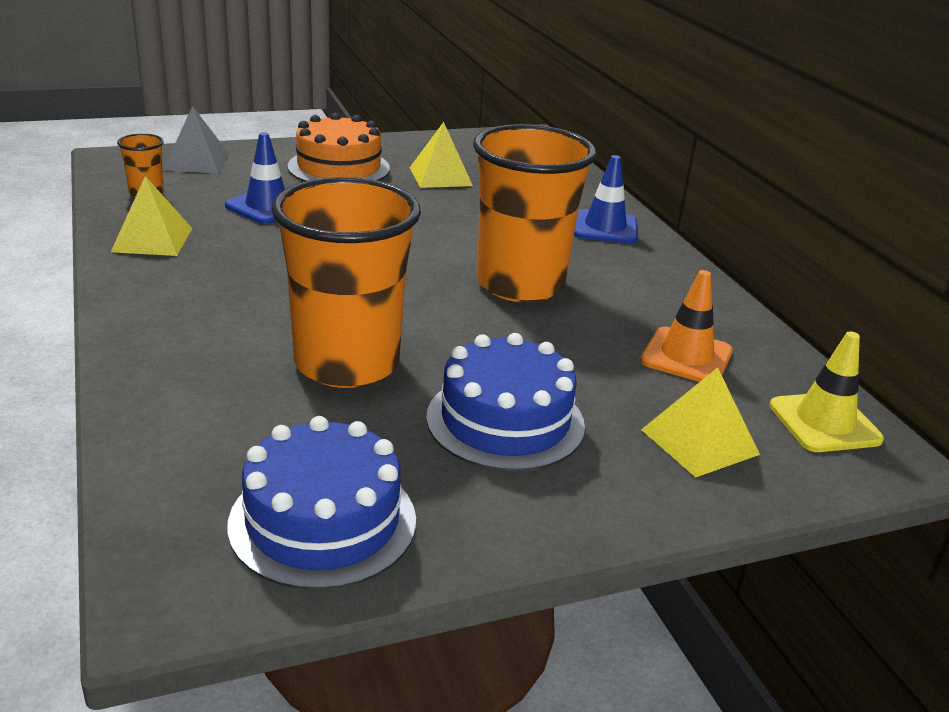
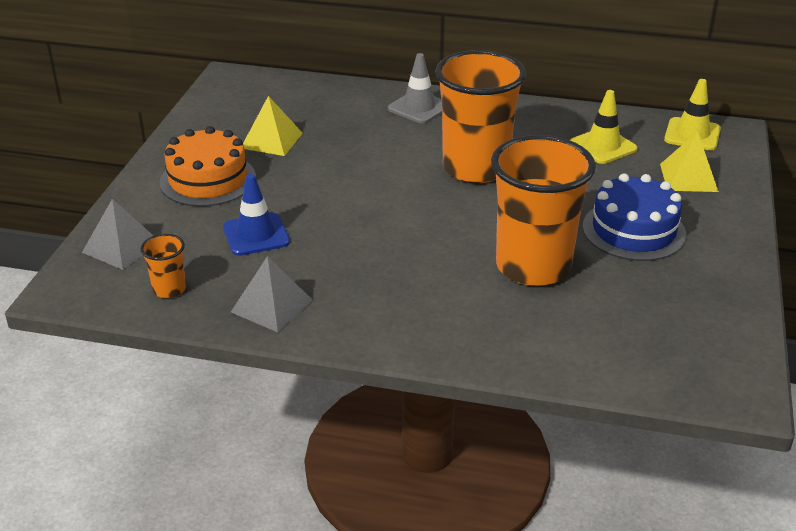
camera: 55 degrees left, 5 degrees up
yellow pyramid [111,176,193,256] -> grey pyramid [231,256,313,332]
blue cake [227,416,416,590] -> none
blue traffic cone [574,155,638,244] -> grey traffic cone [388,53,442,124]
orange traffic cone [640,270,733,382] -> yellow traffic cone [570,90,638,164]

